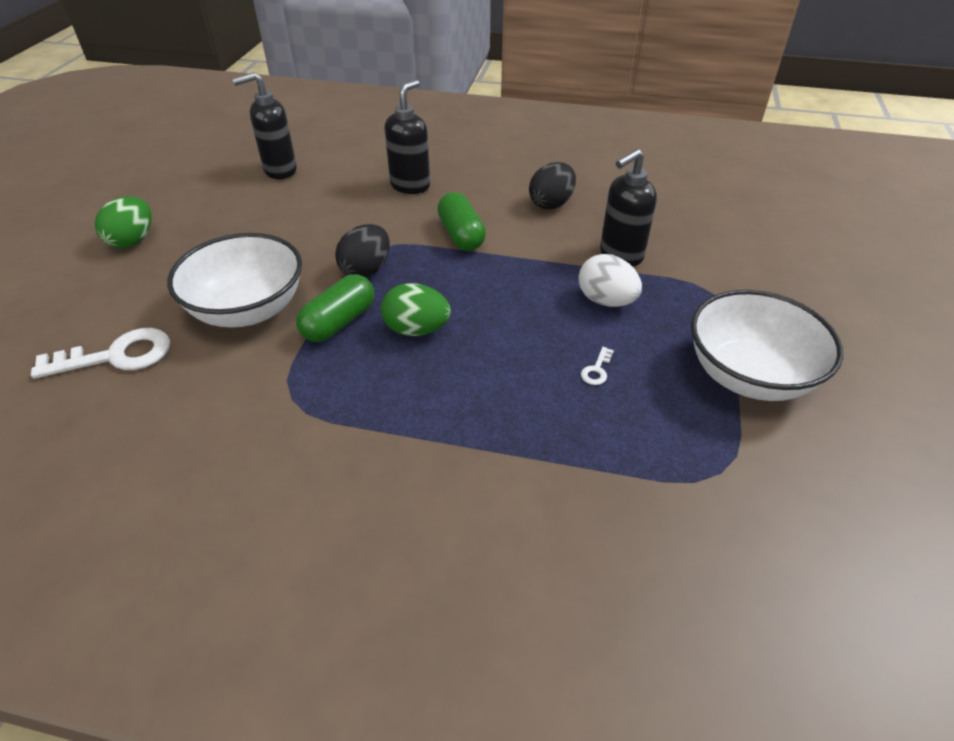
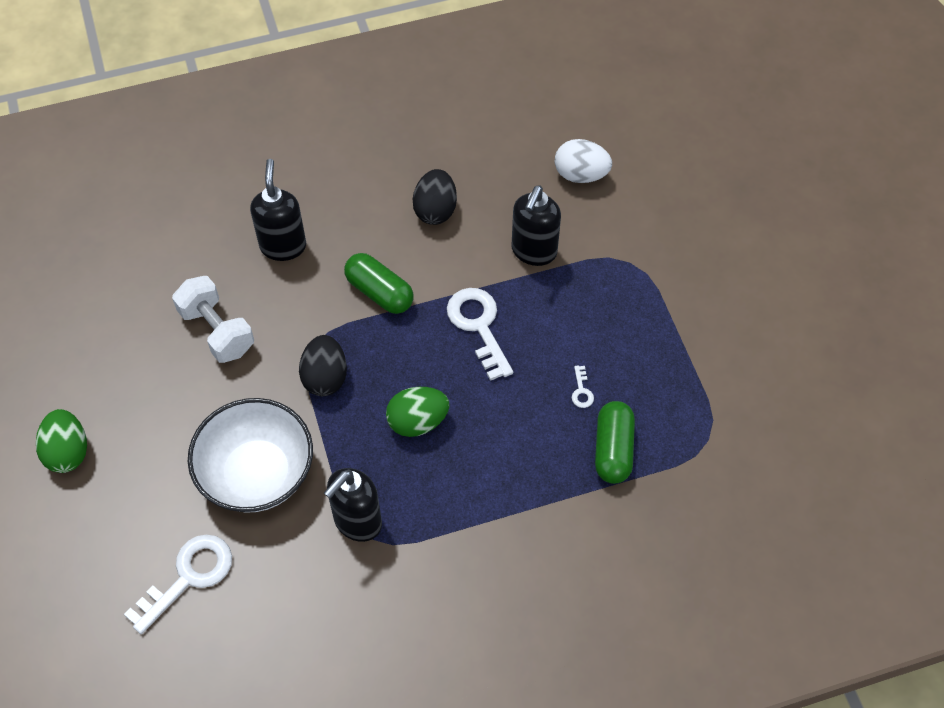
camera: 30 degrees left, 15 degrees up
black soap dispenser [233,72,297,179] -> black soap dispenser moved to [324,468,382,542]
green capsule [296,274,374,342] -> green capsule moved to [595,401,635,484]
white egg [578,254,642,307] -> white egg moved to [555,139,612,183]
white bowl [691,290,843,401] -> none
none -> white dumbbell [172,276,254,363]
none -> white key [447,288,513,381]

